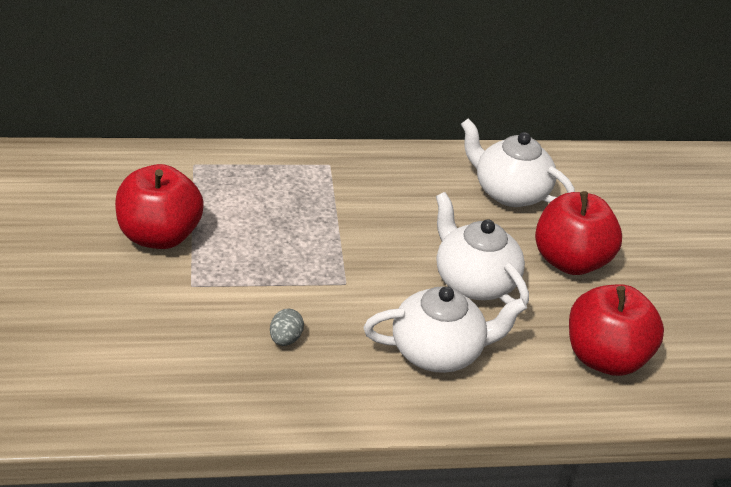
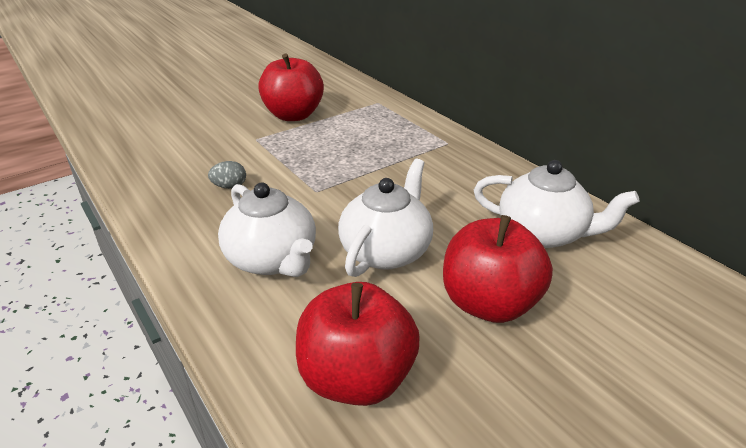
camera: 65 degrees right, 5 degrees down
white teapot [461,118,575,207] -> white teapot turned 105 degrees clockwise [474,160,640,248]

